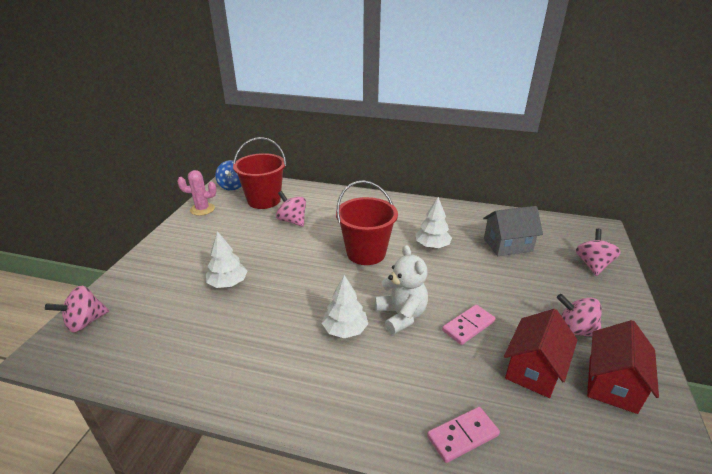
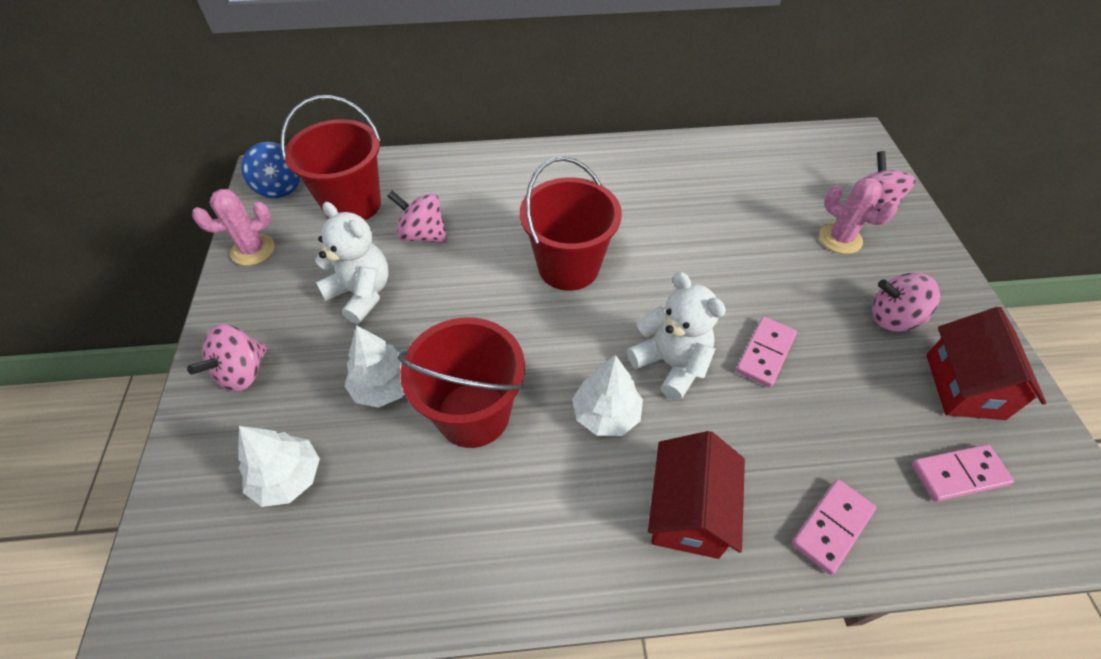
camera: 20 degrees left, 20 degrees up
pink spinning top [45,286,109,333] -> pink spinning top moved to [187,324,268,391]
white tree [415,197,452,248] -> white tree moved to [238,426,320,507]
grey house [483,206,543,256] -> none
red house [504,309,577,398] -> red house moved to [648,431,745,559]
none -> white teddy bear [315,202,389,324]
none -> red bucket [398,317,525,448]
none -> pink cactus [819,177,898,254]
none -> pink domino [912,444,1014,502]

